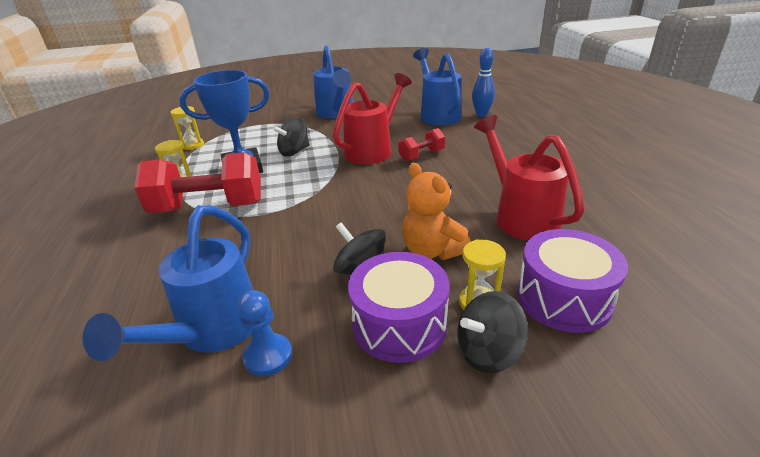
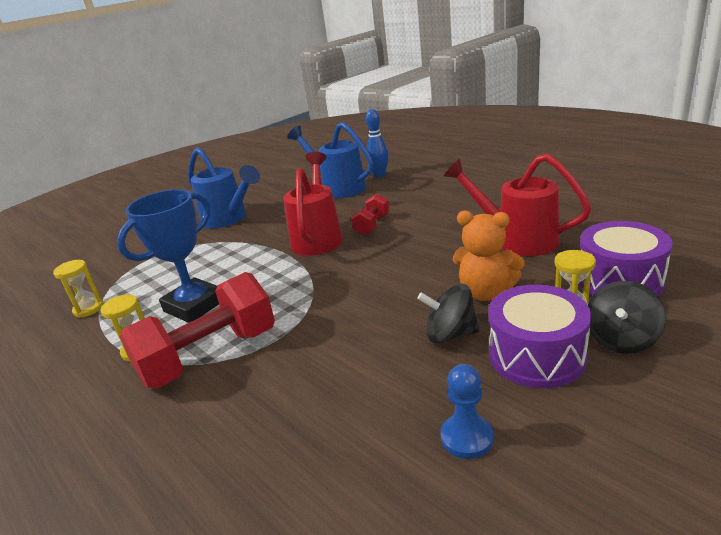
camera: 30 degrees left, 5 degrees down
blue watering can [83,205,253,361] -> none
black spinning top [273,117,310,156] -> none

